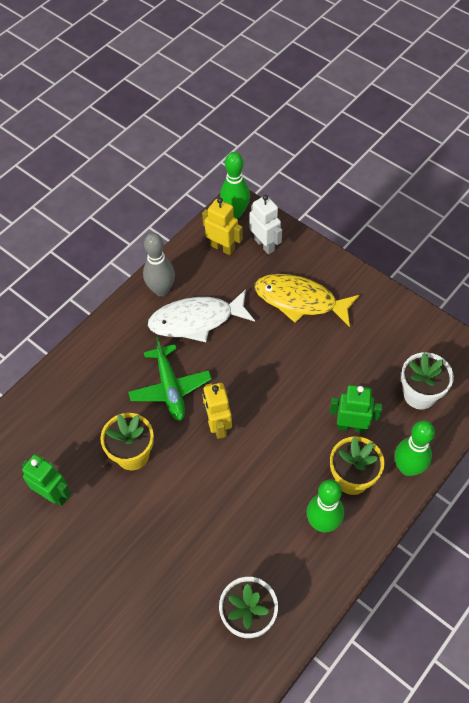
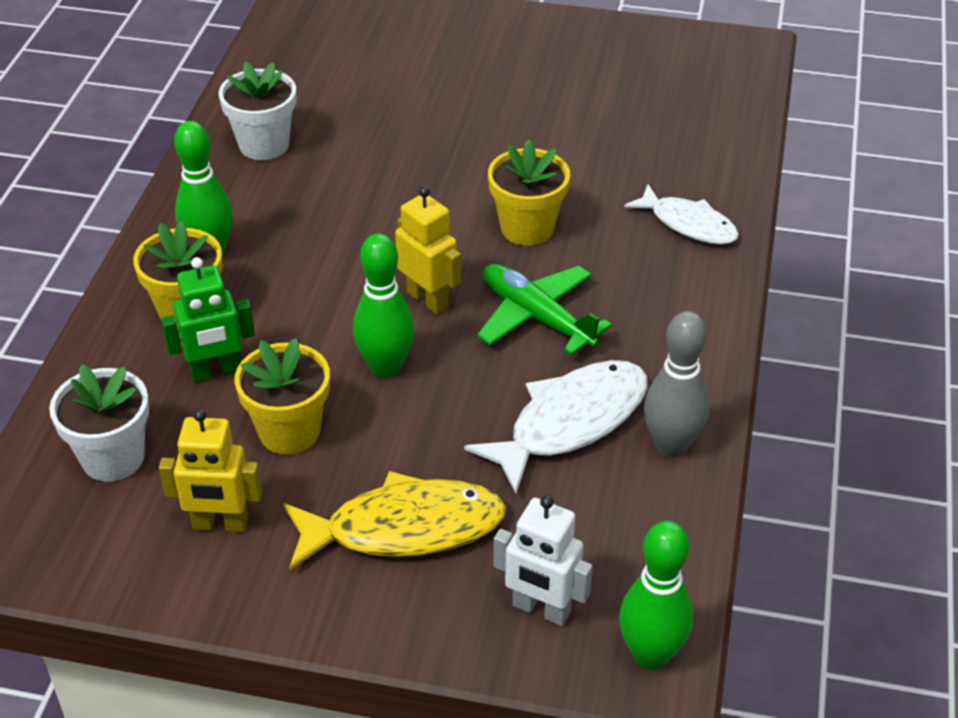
camera: 150 degrees right, 15 degrees down
green robot [22,454,72,506] -> none
yellow robot [202,198,243,255] -> yellow robot moved to [159,409,262,532]
green bowling pin [395,420,435,476] -> green bowling pin moved to [353,234,415,378]
none -> yellow flower pot [234,338,330,454]
none -> white fish [624,184,739,244]

